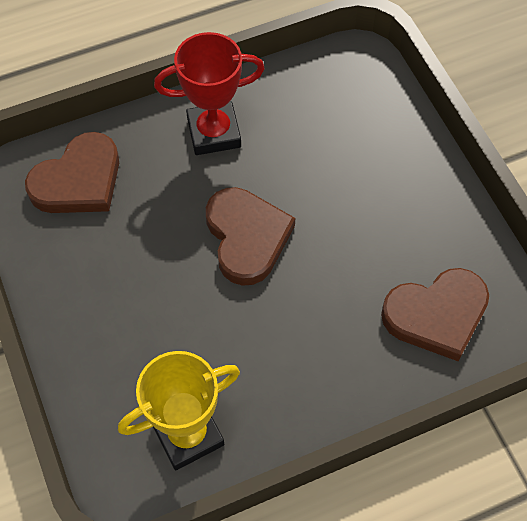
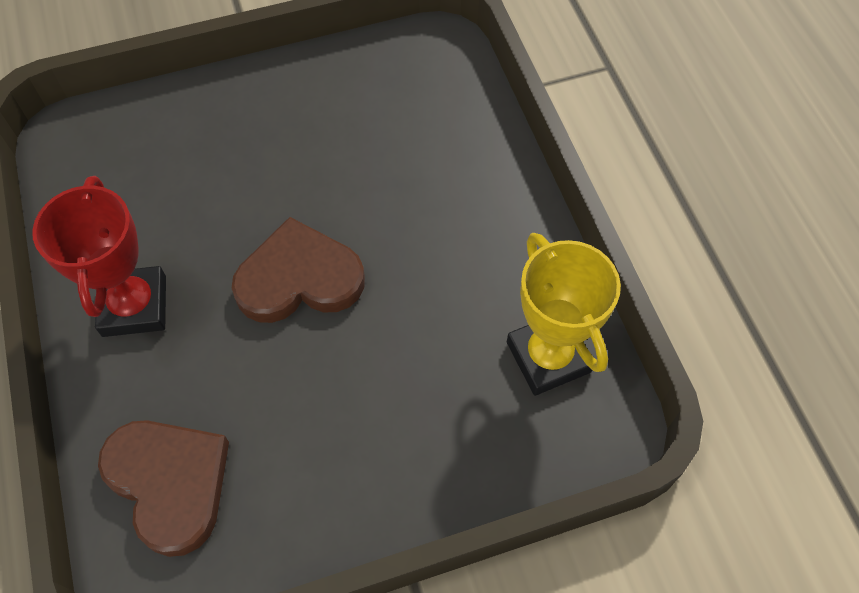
camera: 85 degrees left, 0 degrees up
brown heart [381,268,489,361] -> none

